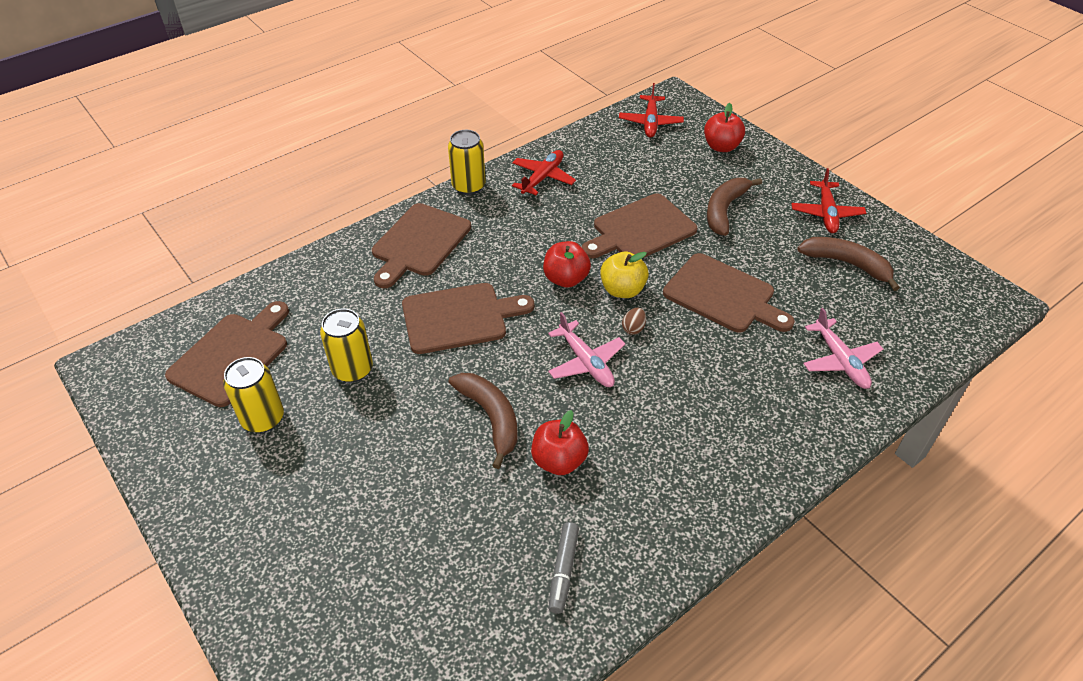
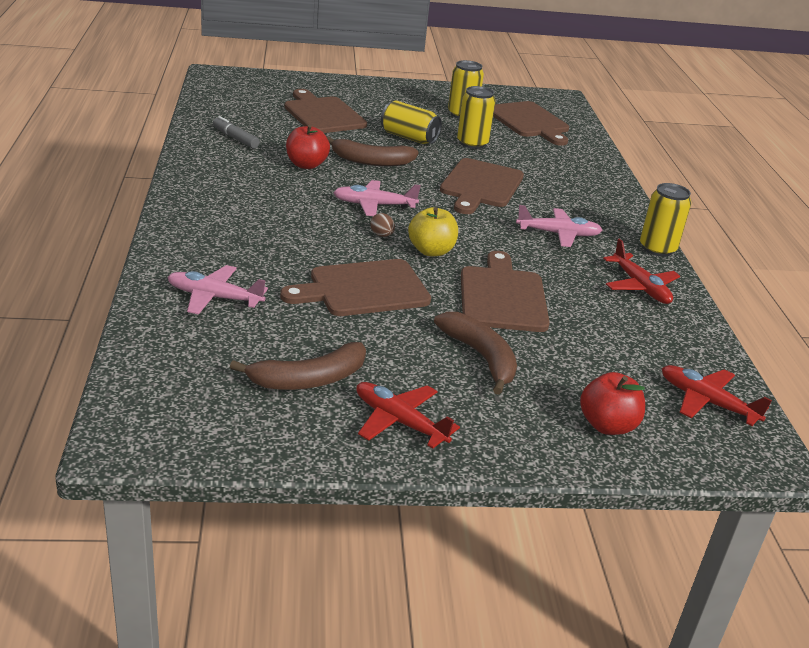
camera: 120 degrees right, 15 degrees down
brown cutting board [372,203,471,288] -> brown cutting board moved to [284,89,367,133]
red apple [543,241,591,288] -> none
none -> yellow can [381,100,442,144]
none -> pink plane [516,205,602,247]

